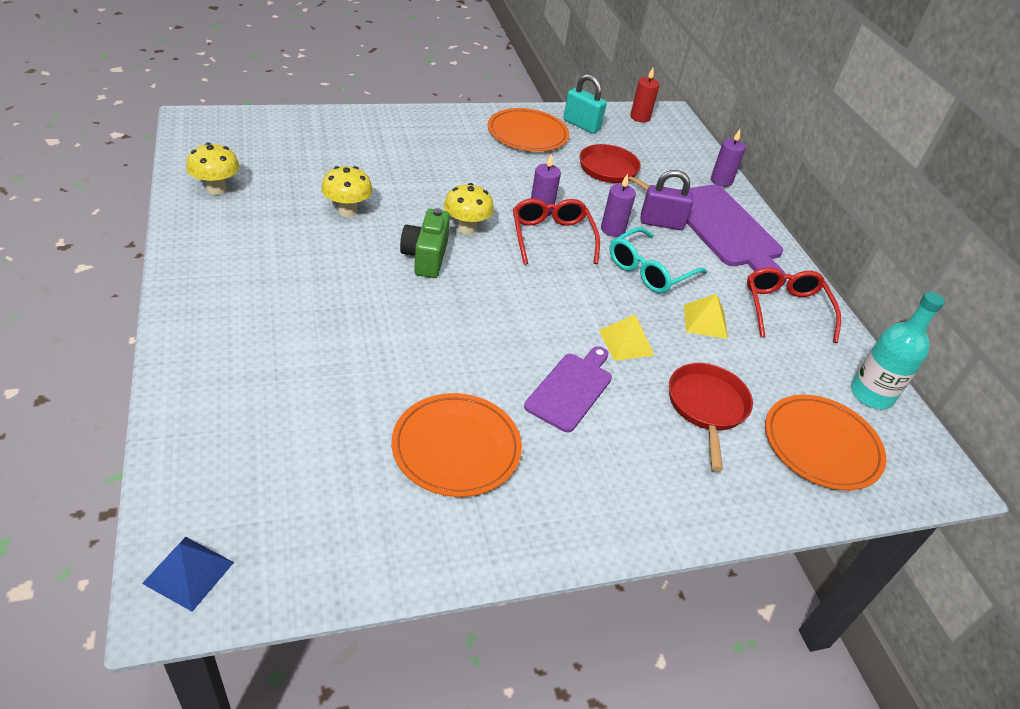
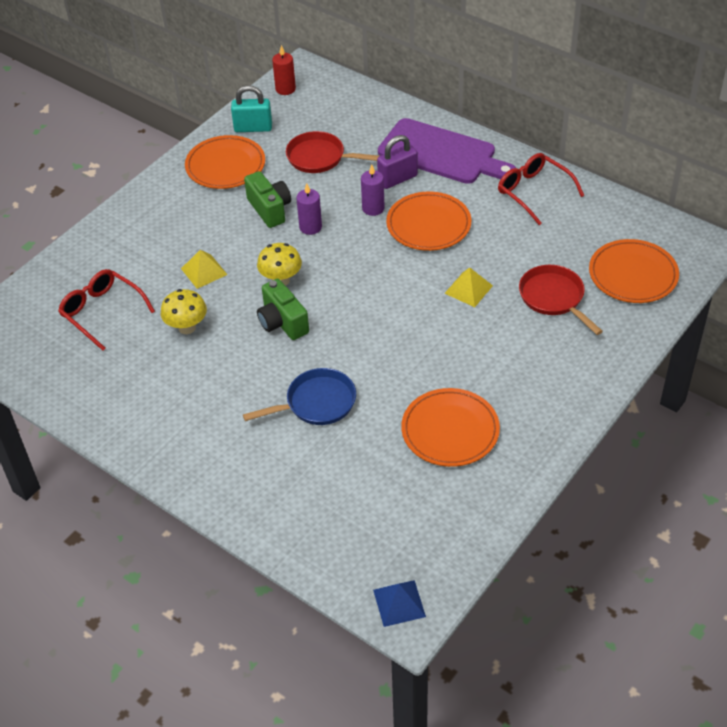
camera: 30 degrees left, 5 degrees up
yellow mushroom [186,143,239,195] -> none
red glasses [513,198,600,265] -> red glasses moved to [58,269,155,351]
purple cutting board [524,346,612,432] -> none
turquoise glasses [609,227,707,294] -> orange plate [386,191,471,251]
yellow pyramid [684,294,728,339] -> yellow pyramid moved to [181,250,228,289]
purple candle [711,129,746,187] -> none
turquoise bottle [851,292,945,409] -> none
none -> blue pan [243,368,356,425]
none -> green camera [244,171,291,228]

